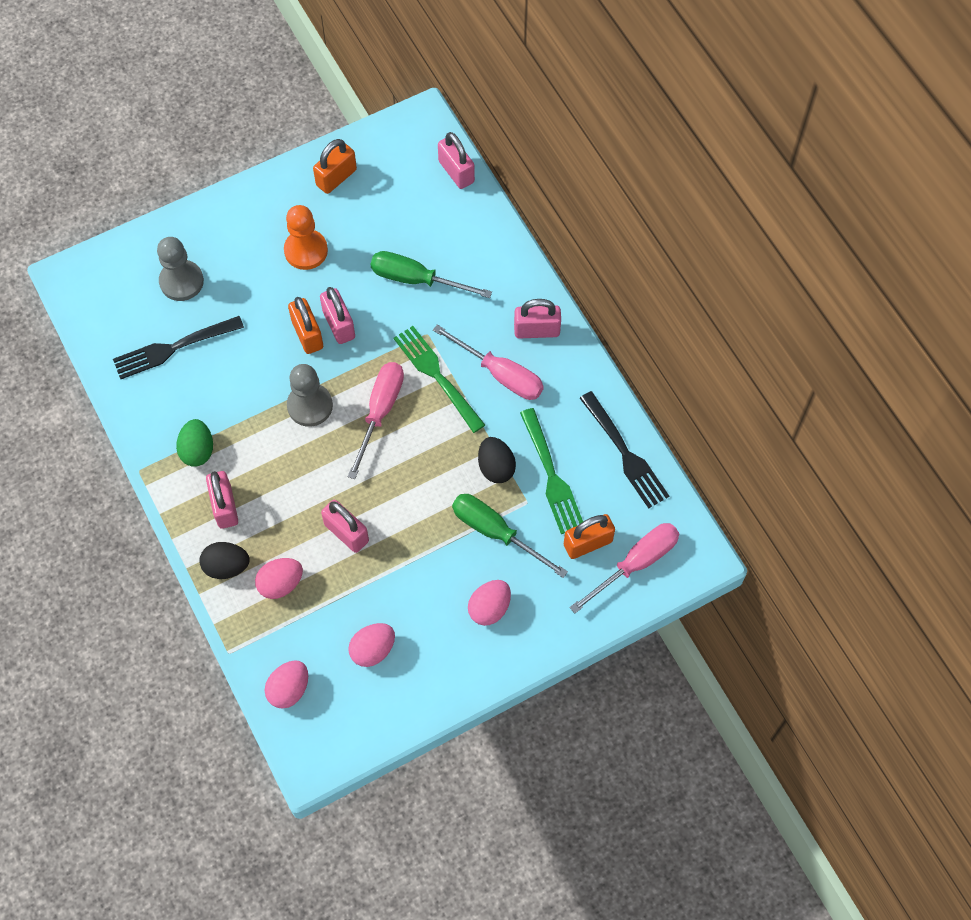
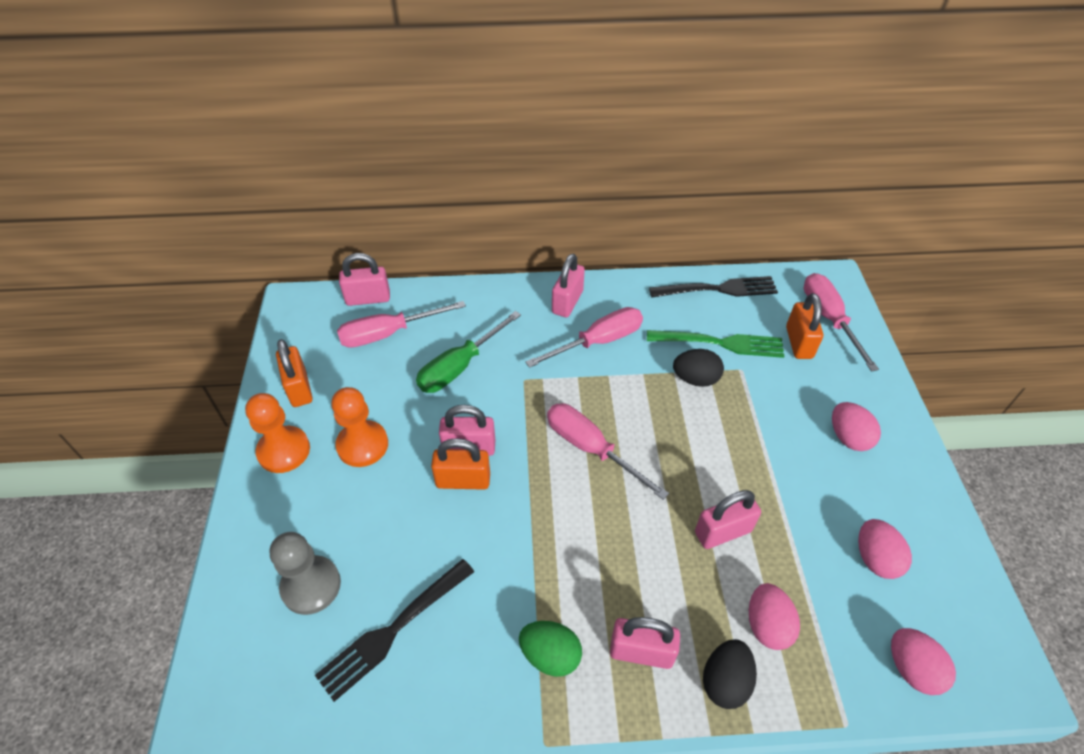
camera: 65 degrees left, 15 degrees down
black fork [113,316,244,379] -> black fork turned 45 degrees clockwise [315,559,474,702]
grey pawn [287,364,333,427] -> none
green fork [393,326,485,433] -> none
green screwdriver [452,494,568,578] -> none
none -> orange pawn [245,393,310,473]
none -> pink screwdriver [337,301,466,348]

